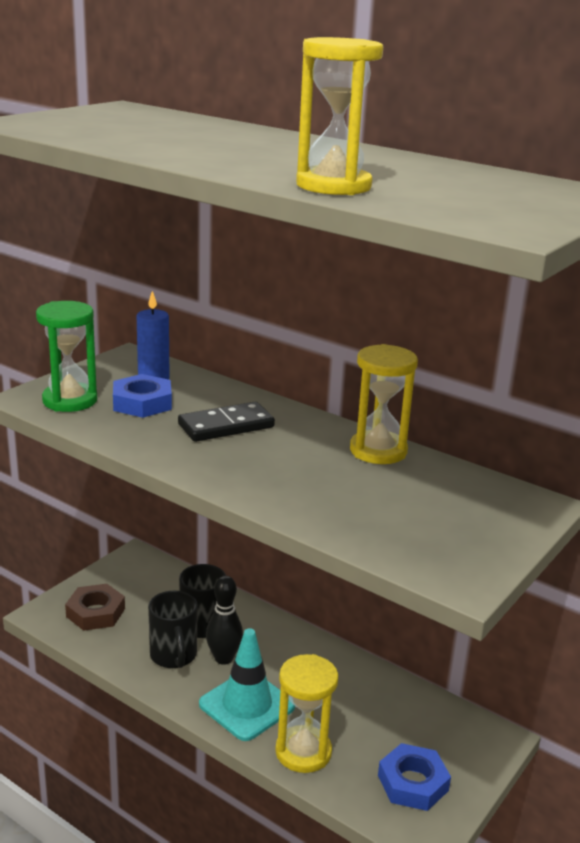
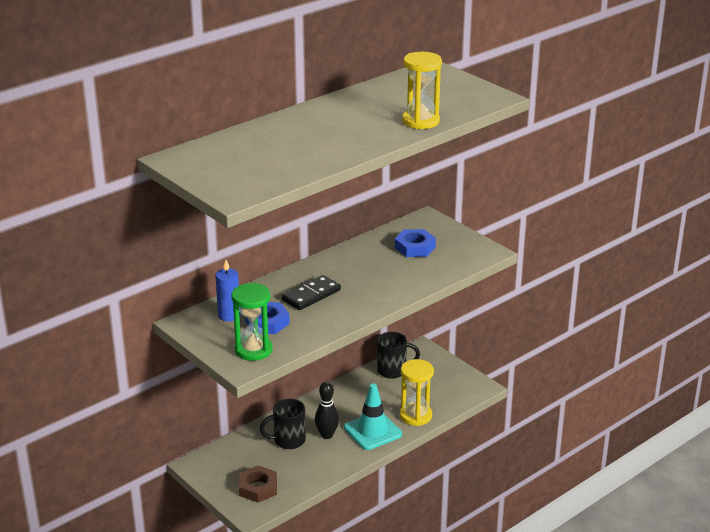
camera: 75 degrees left, 5 degrees up
black mug [148,591,198,668] -> black mug moved to [377,332,420,379]
black domino [178,402,275,442] -> black domino turned 60 degrees clockwise [282,275,341,310]
yellow hourglass [350,344,418,464] -> none
blue nut [378,743,451,811] -> blue nut moved to [395,229,436,257]

